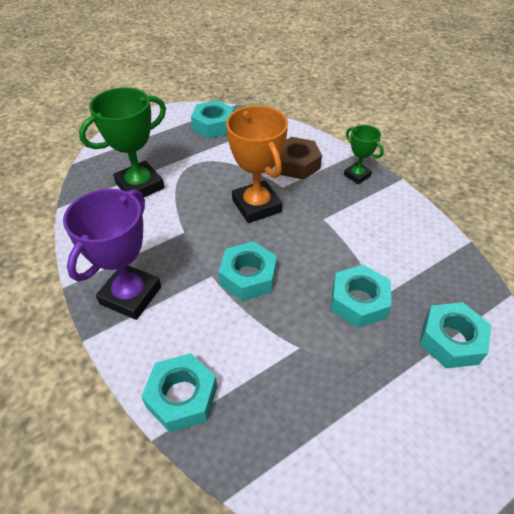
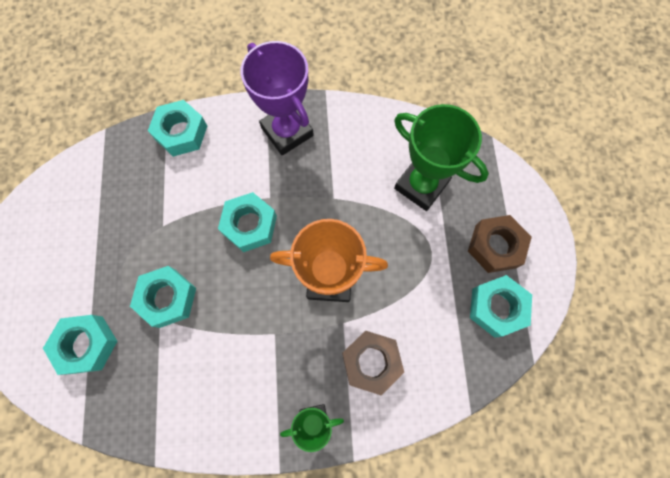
camera: 120 degrees right, 25 degrees up
green trophy [79,87,166,197] -> green trophy turned 45 degrees counterclockwise [394,104,489,211]
none -> brown nut [468,215,532,273]

